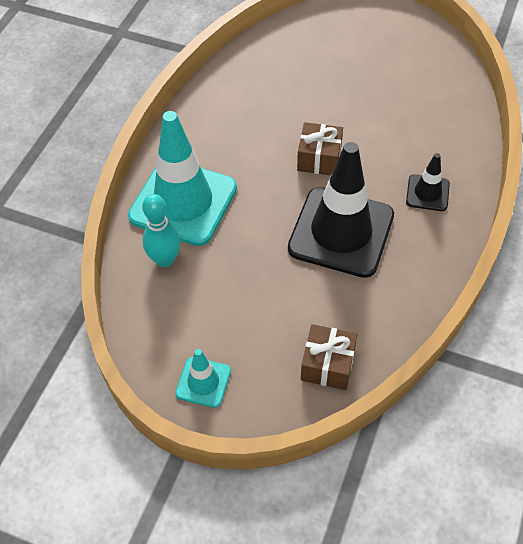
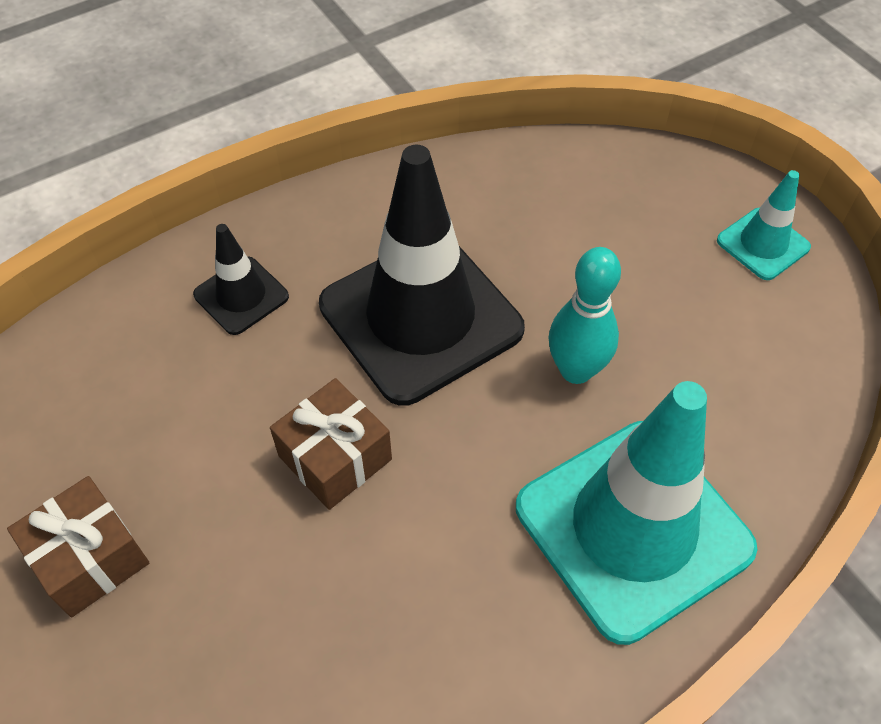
camera: 145 degrees left, 0 degrees up
turquoise bowling pin [142,194,180,268] -> turquoise bowling pin moved to [548,247,621,384]
brown gift [301,324,358,390] -> brown gift moved to [7,476,149,617]

